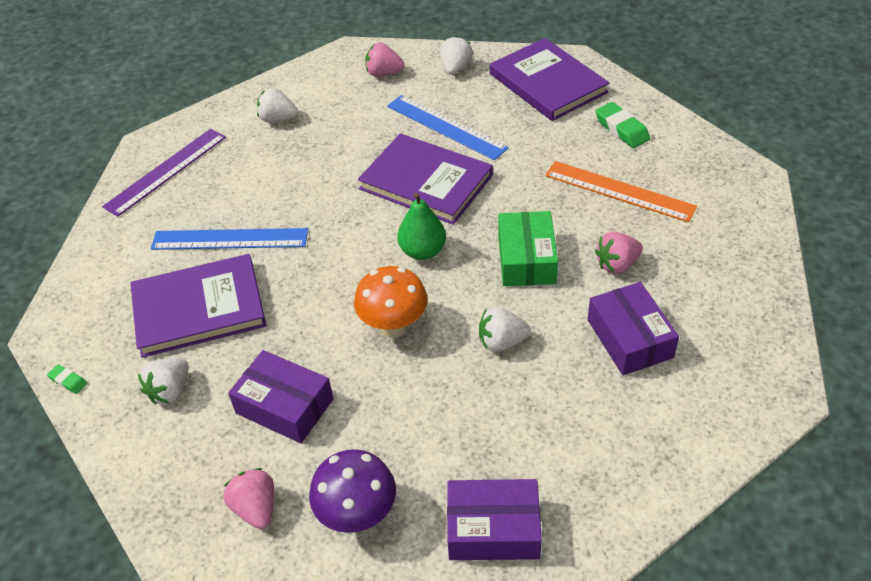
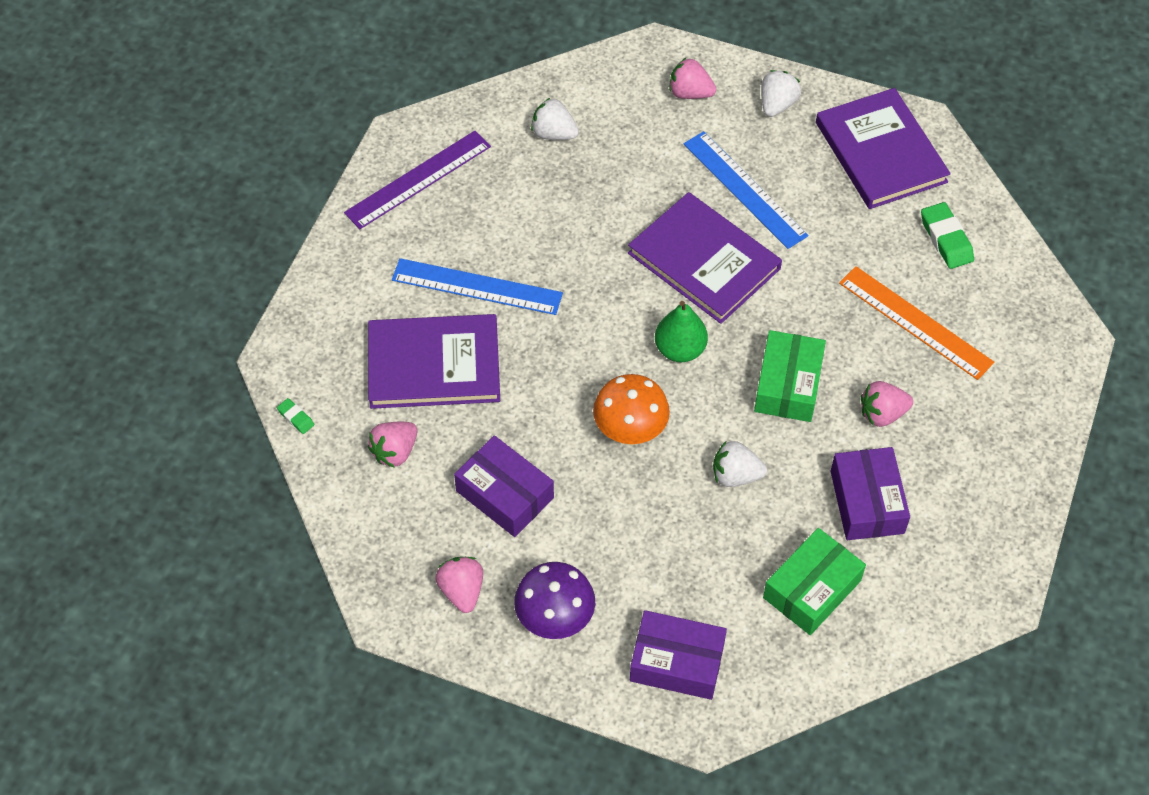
camera: 10 degrees right, 10 degrees up
white strawberry [138,358,189,404] -> pink strawberry [368,422,417,468]
none -> green box [763,528,866,635]

